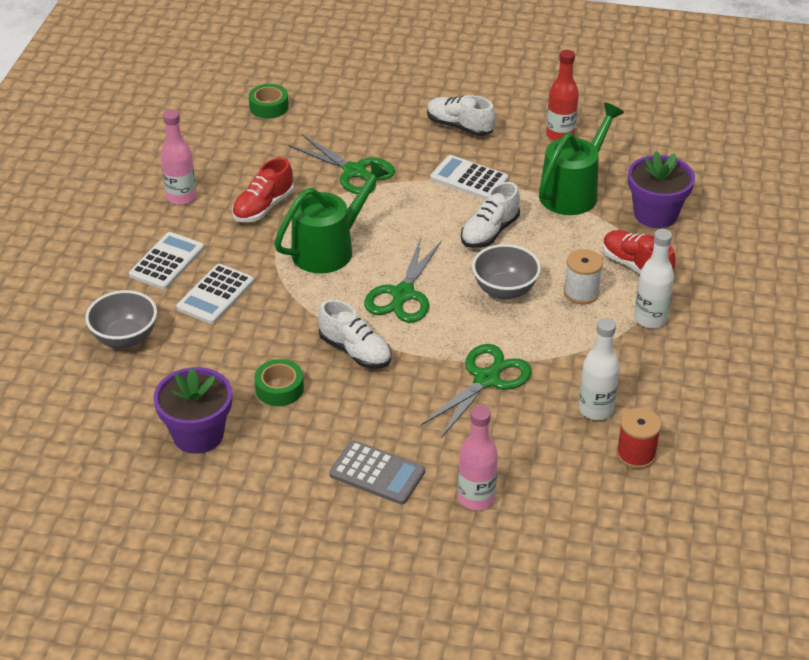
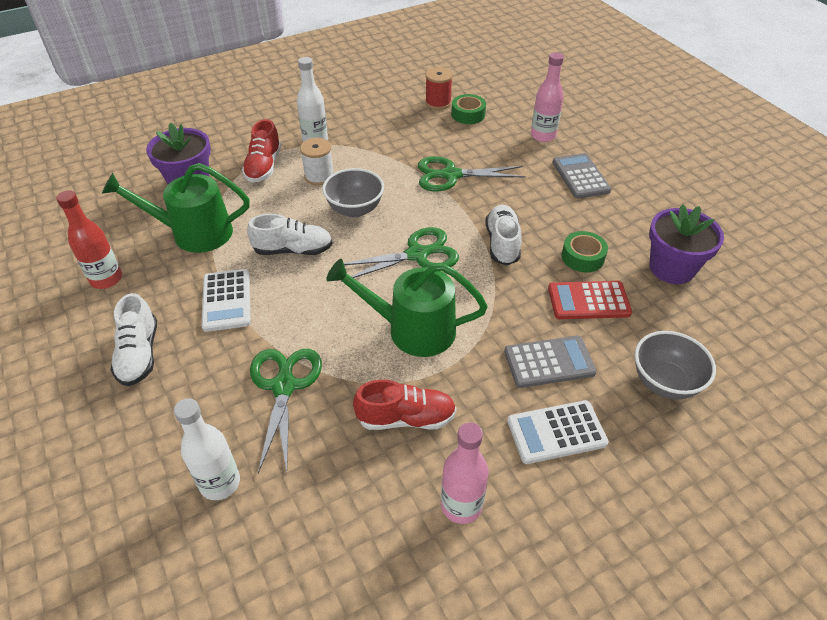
camera: 130 degrees left, 5 degrees up
white calculator [177,264,254,324] -> grey calculator [504,336,597,388]
green tape [249,84,289,119] -> green tape moved to [451,94,486,124]
white bottle [579,318,620,420] -> white bottle moved to [174,398,240,500]
none -> red calculator [548,281,632,319]

